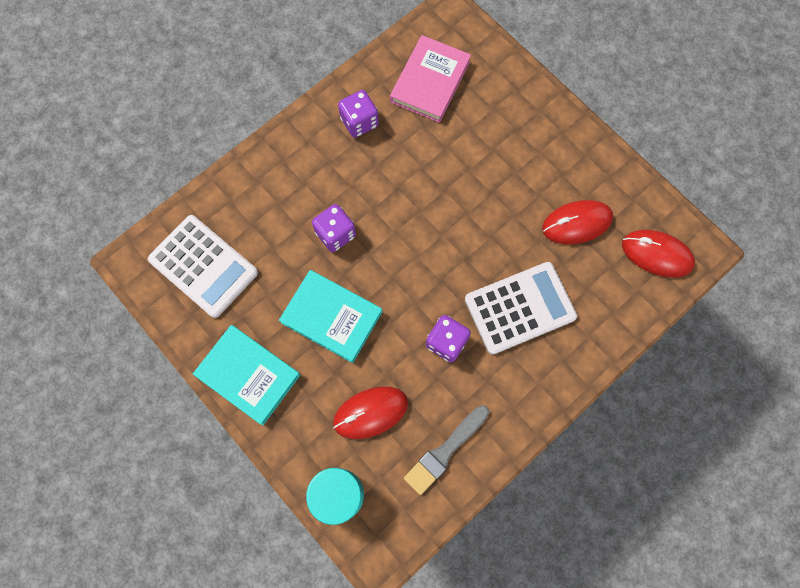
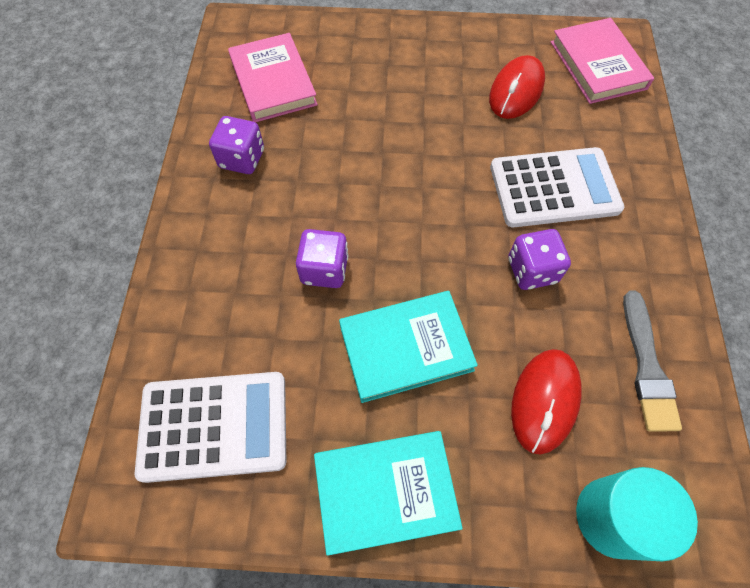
camera: 45 degrees left, 10 degrees down
white calculator [465,262,577,355] -> white calculator turned 60 degrees clockwise [490,147,624,227]
red mouse [622,230,695,278] -> pink book [551,18,654,104]

